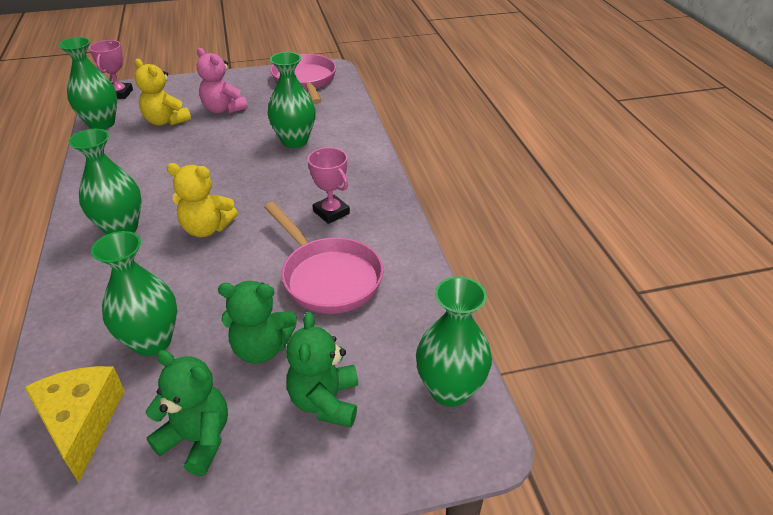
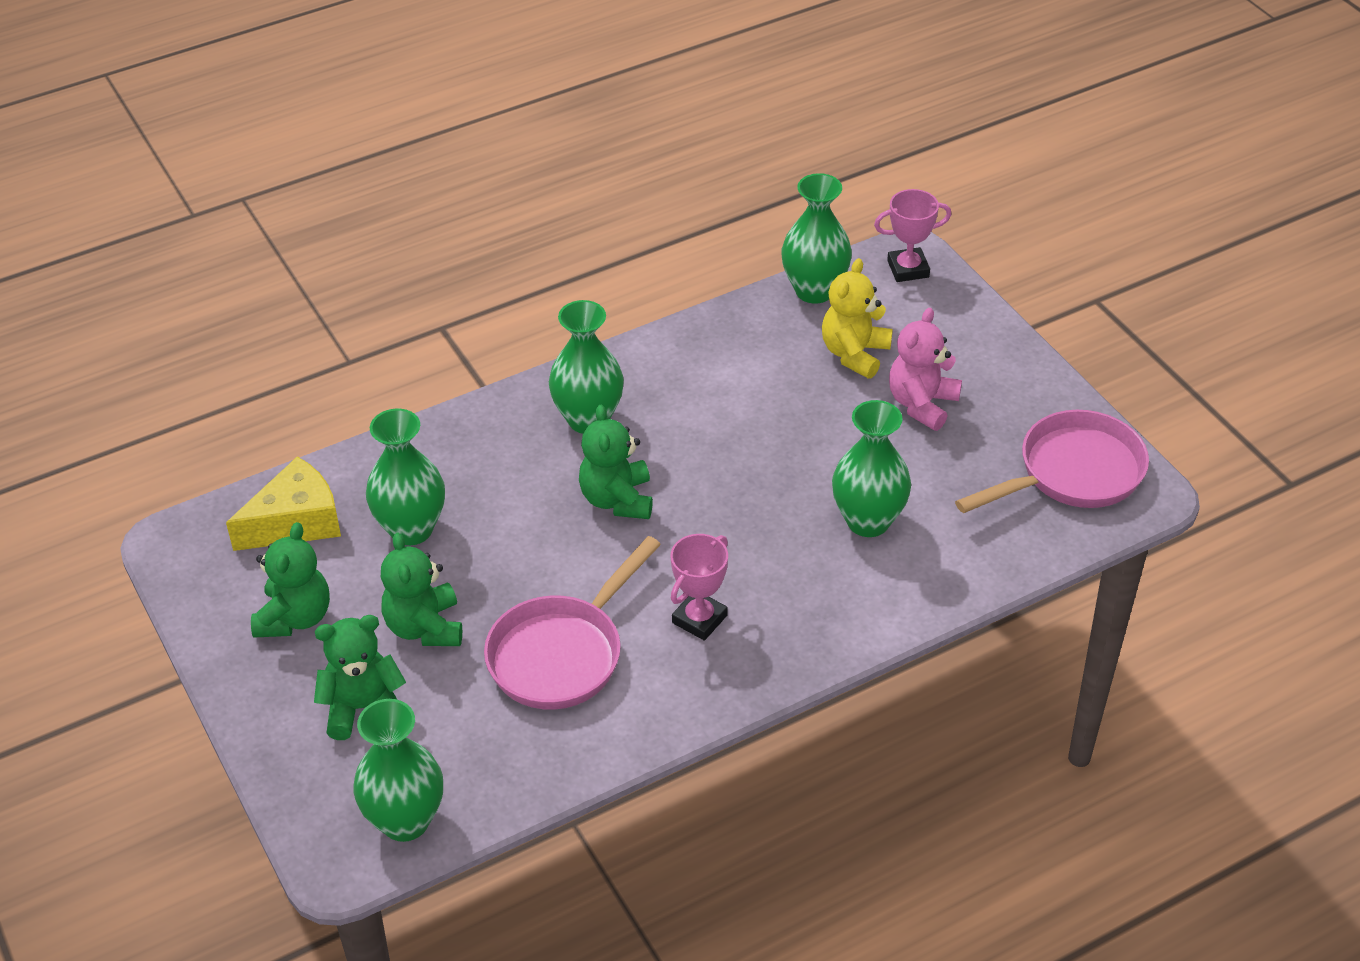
camera: 75 degrees right, 5 degrees up
yellow teddy bear [166,163,238,237] -> green teddy bear [579,405,653,519]

